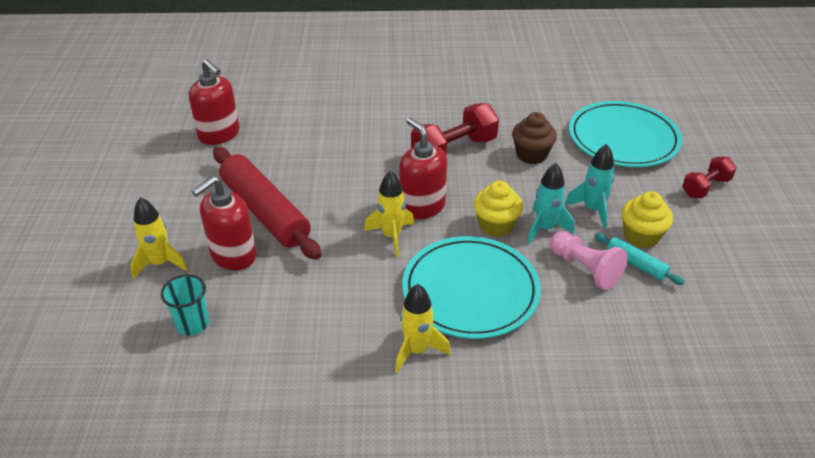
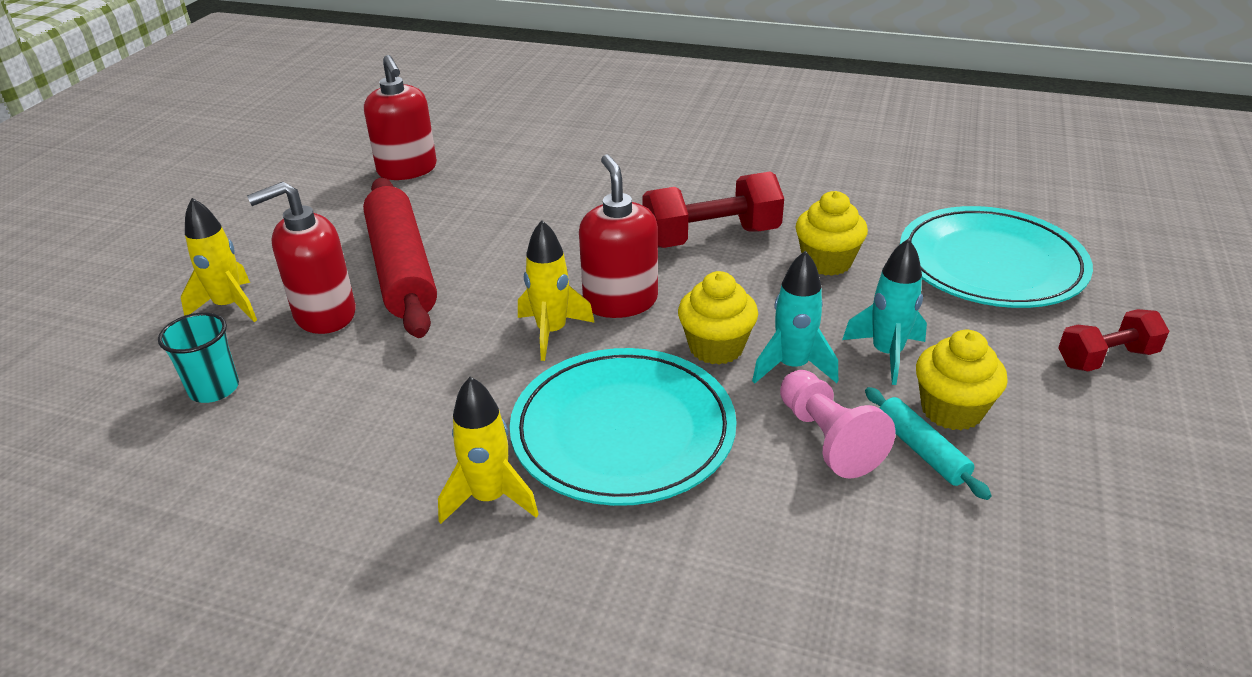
camera: 20 degrees right, 5 degrees down
brown cupcake [512,112,557,164] -> yellow cupcake [796,191,868,276]

